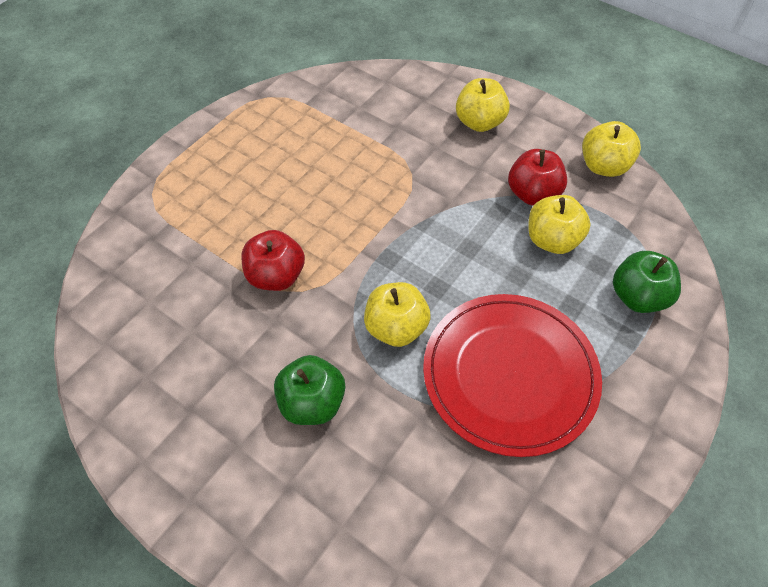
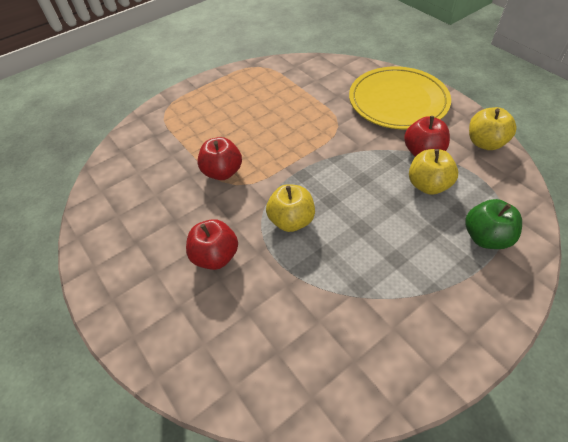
camera: 20 degrees right, 5 degrees down
green apple [274,355,345,425] -> red apple [186,219,238,270]
red plate [423,294,602,457] -> none
yellow apple [456,78,510,132] -> yellow plate [349,66,451,129]

